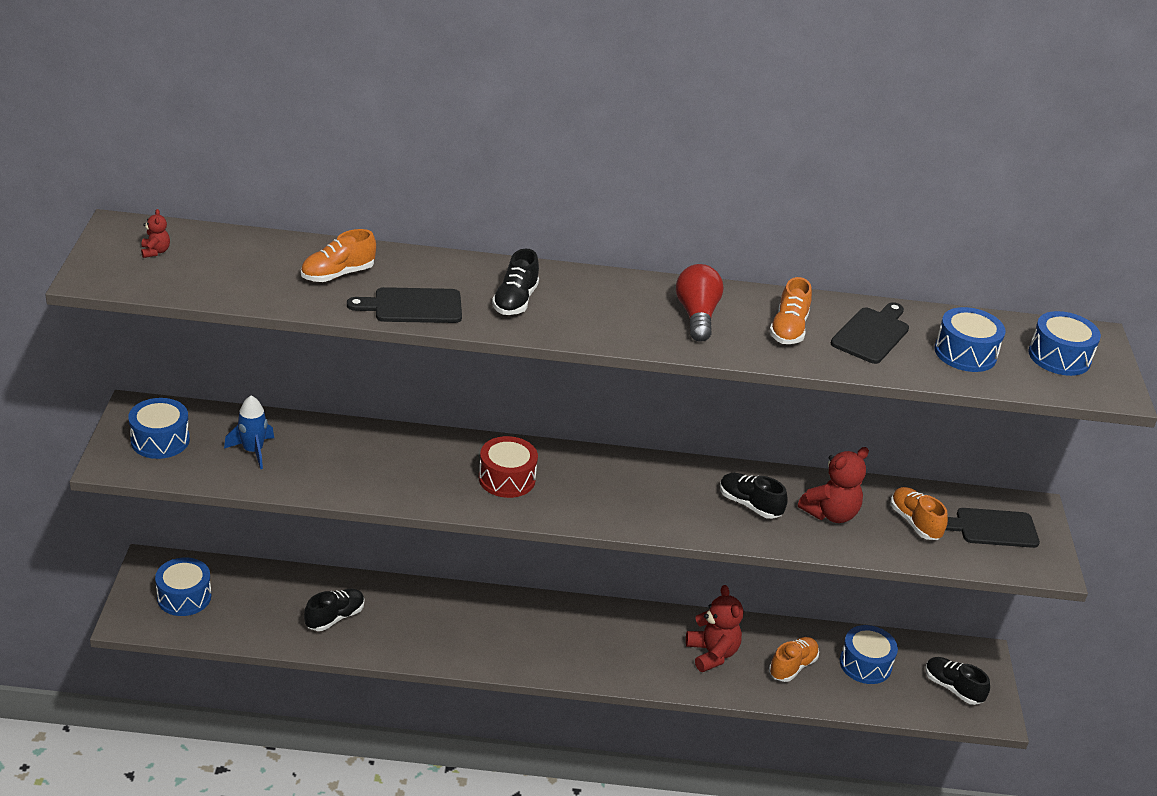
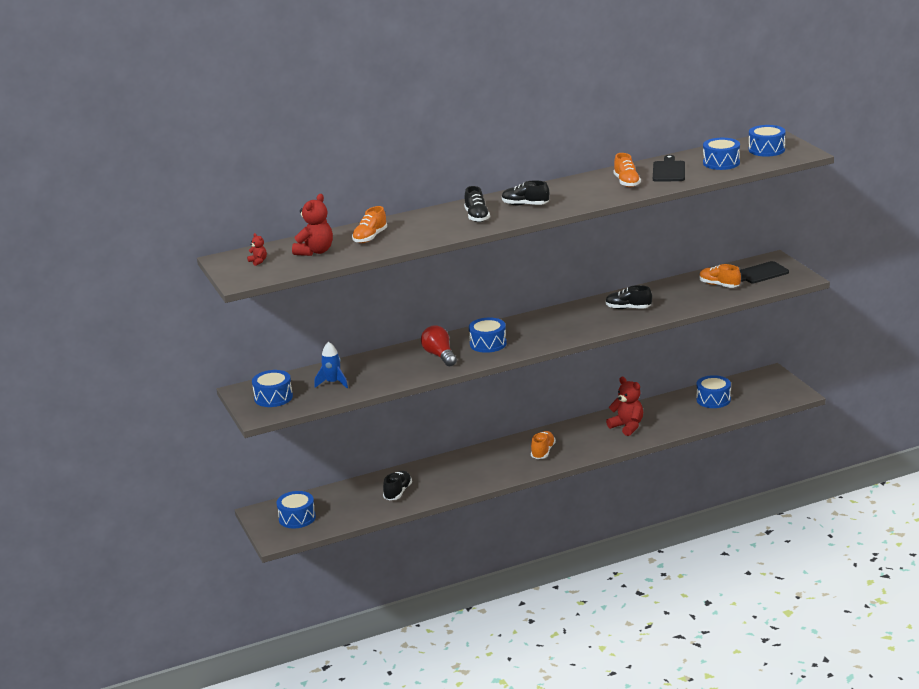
camera: 20 degrees left, 10 degrees down
black cutting board [347,287,462,323] -> none
red drum [479,436,538,498] -> blue drum [469,317,507,353]
red light bulb [676,264,723,342] -> red light bulb moved to [421,326,457,366]
orange shoe [769,637,819,682] -> orange shoe moved to [531,431,556,459]
red teddy bear [798,447,869,523] -> red teddy bear moved to [292,194,333,256]
black shoe [925,657,990,705] -> black shoe moved to [502,180,549,205]

